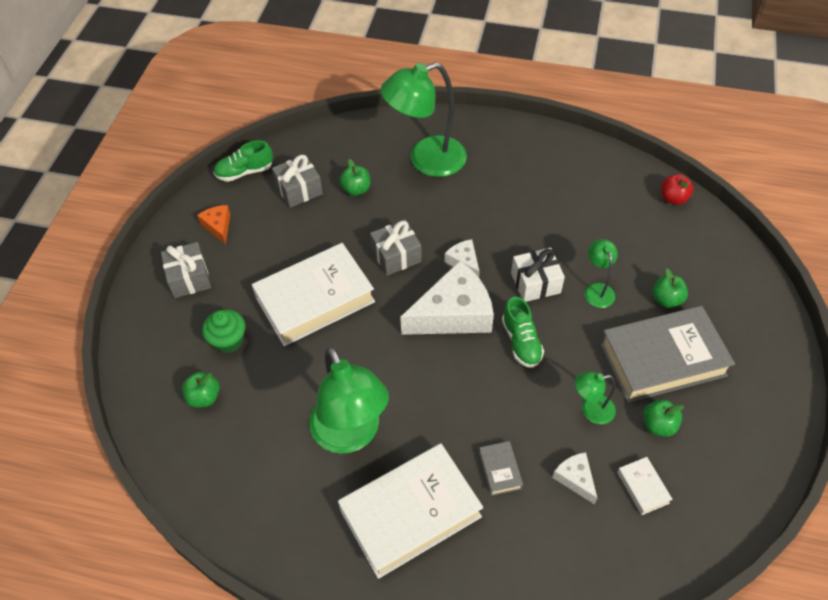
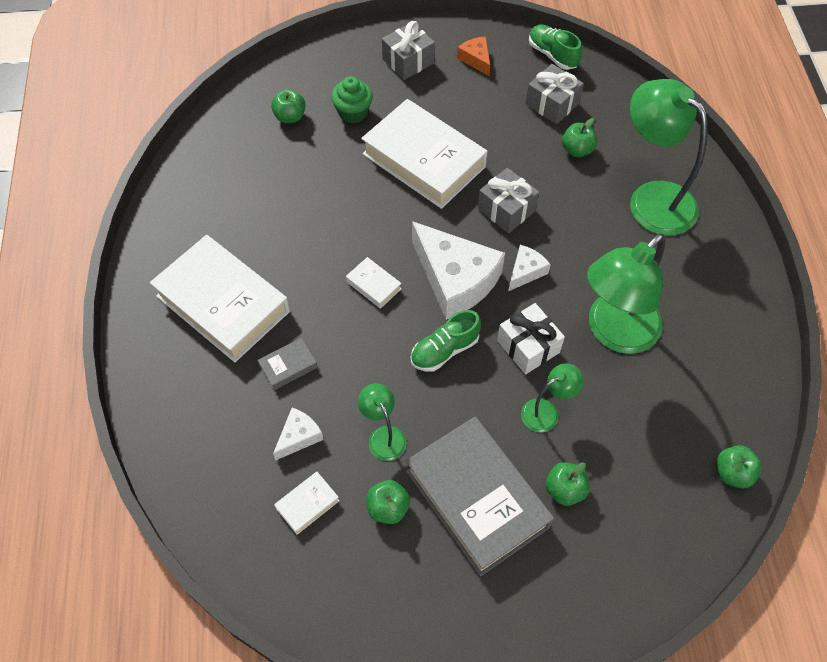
camera: 70 degrees right, 5 degrees up
orange cheese [197,205,230,244] -> orange cheese turned 75 degrees counterclockwise [457,36,490,76]
green lamp [309,346,389,454] -> green lamp moved to [587,233,665,354]
red apple [661,174,694,205] -> green apple [717,445,762,488]
none -> white book [346,257,401,309]

